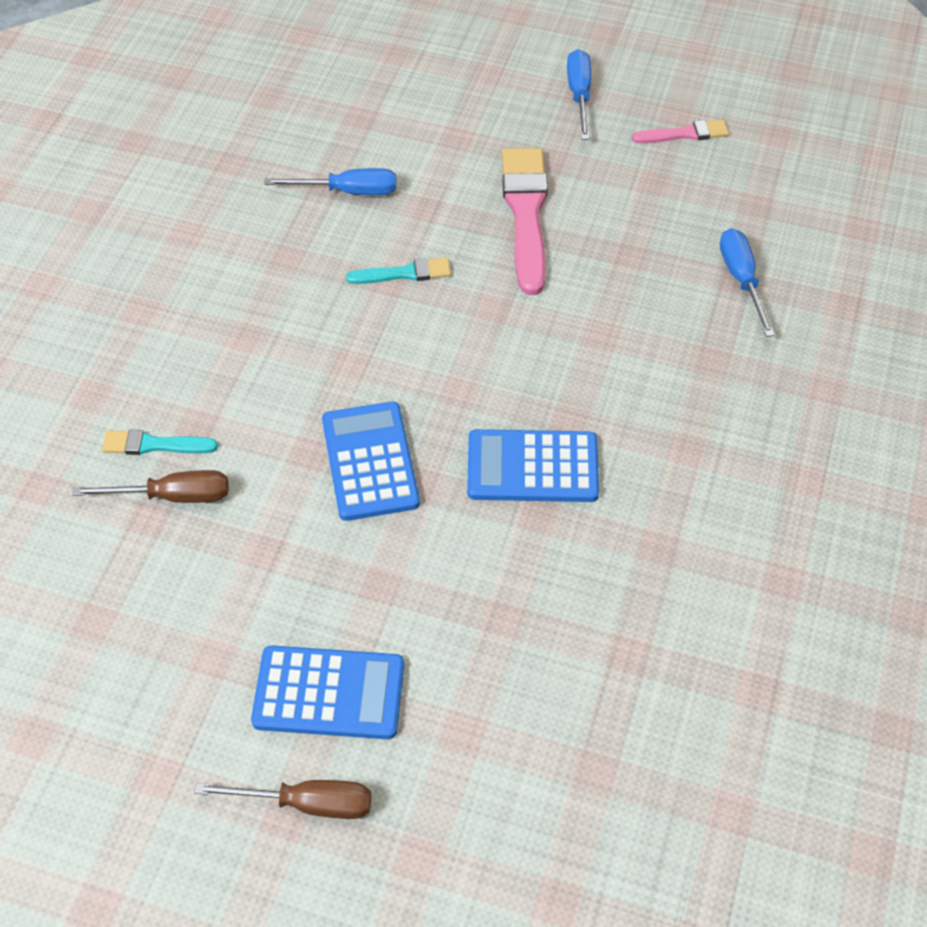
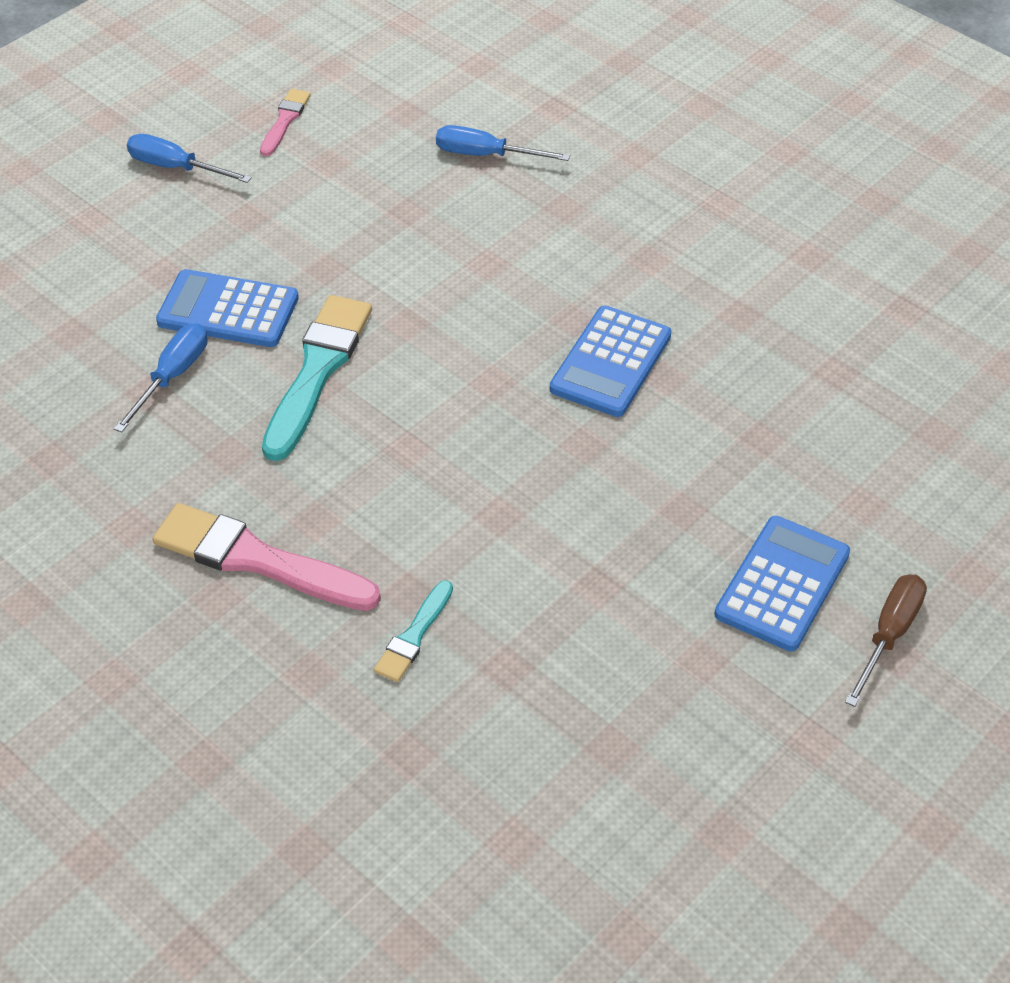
camera: 65 degrees left, 5 degrees down
brown screwdriver [72,470,229,503] -> none
blue calculator [322,402,420,521] -> blue calculator moved to [156,269,299,347]
turquoise brush [346,258,451,284] -> turquoise brush [262,295,372,461], size x1.91
pink brush [502,148,548,295] -> pink brush moved to [152,503,381,611]

